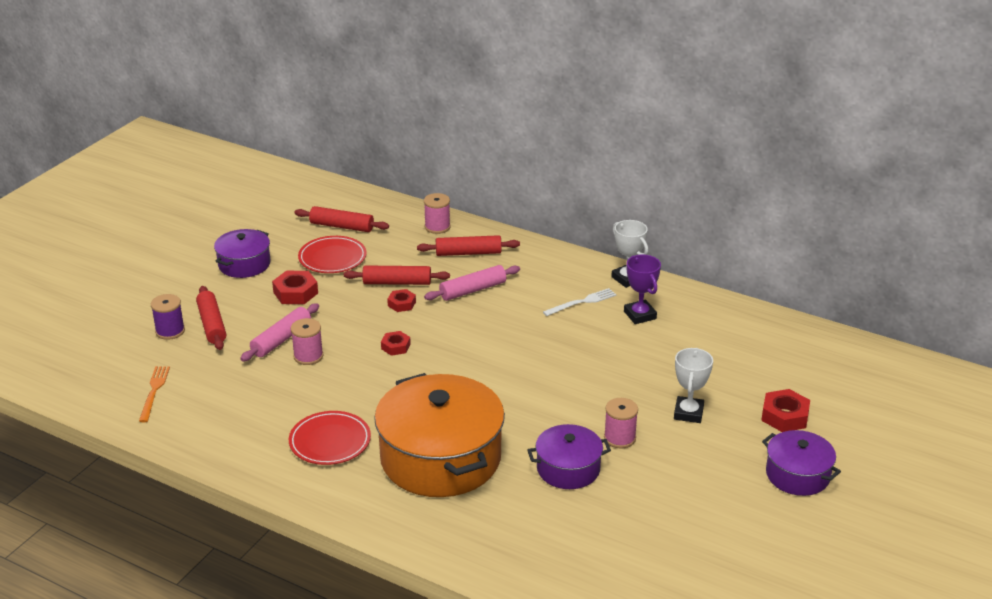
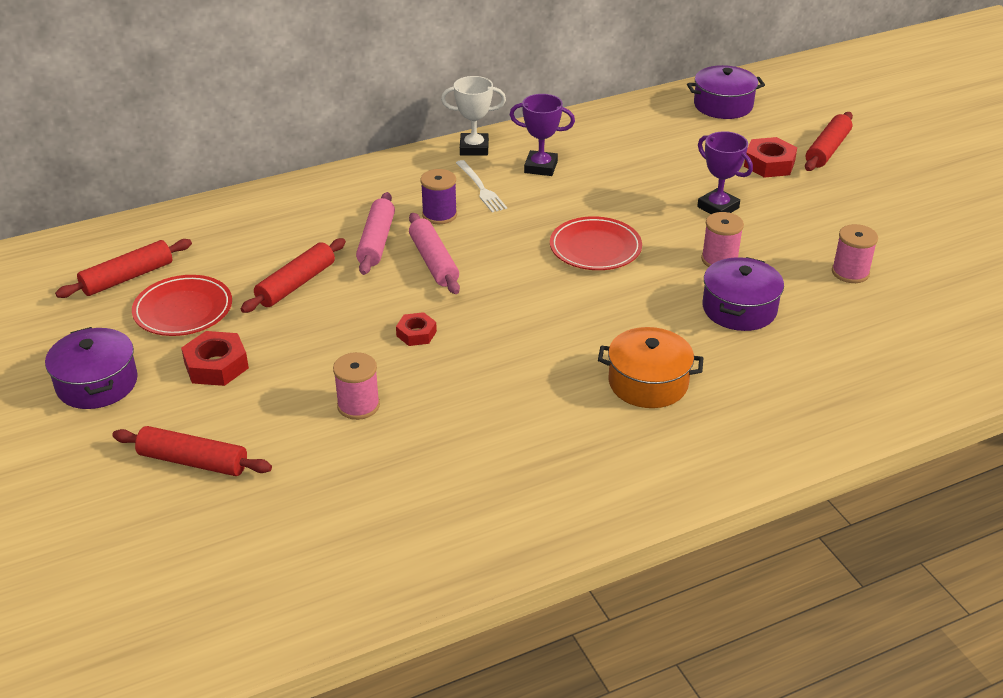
camera: 55 degrees left, 5 degrees up
orange fork [139,366,170,422] -> none
purple spool [151,294,185,340] -> purple spool moved to [420,169,457,224]
pink rolling pin [240,303,319,362] -> pink rolling pin moved to [409,213,460,294]
red plate [289,411,371,465] -> red plate moved to [550,216,642,270]
orange pot [374,373,505,497] -> orange pot [598,327,703,408], size x0.52
red nut [387,289,416,312] -> none
red rolling pin [417,235,520,256] -> red rolling pin moved to [805,112,853,171]
pink spool [424,193,450,234] -> pink spool moved to [832,224,878,283]
white fork [543,288,616,316] -> white fork turned 150 degrees clockwise [456,160,507,213]
white trophy [674,348,713,423] -> purple trophy [697,131,753,214]
purple pot [762,430,841,496] -> purple pot moved to [687,65,765,119]

